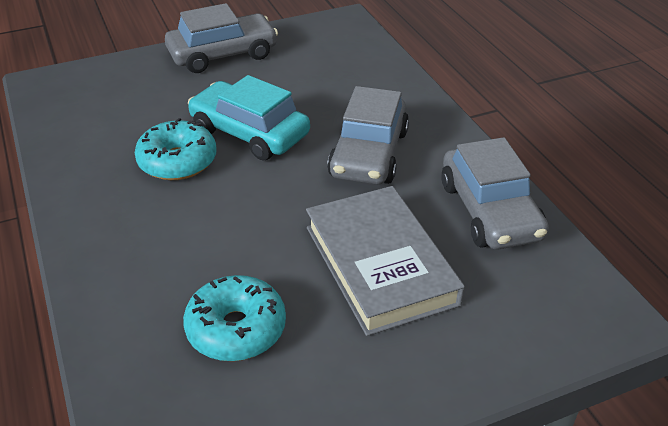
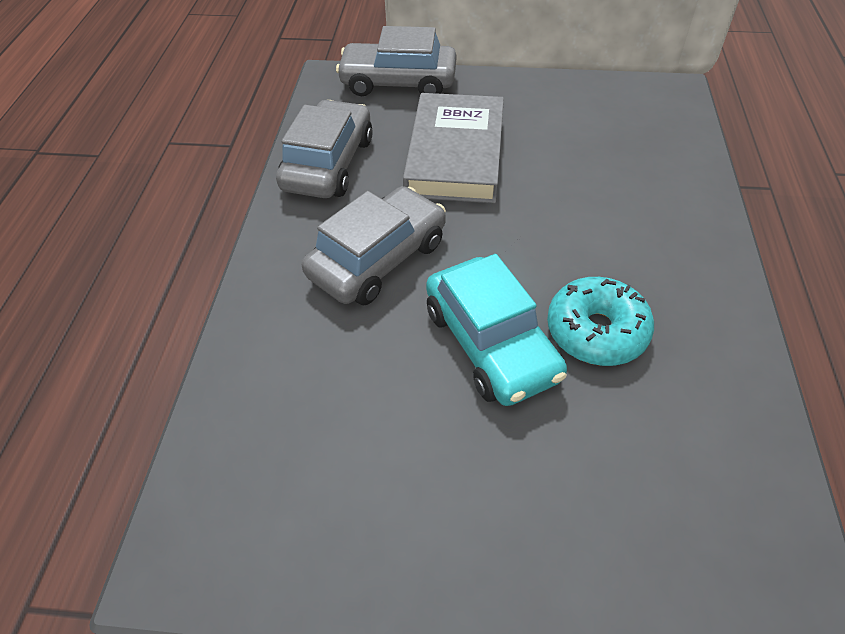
camera: 150 degrees left, 10 degrees up
grey car [165,3,278,73] -> grey car moved to [336,26,456,96]
turquoise donut [183,275,286,361] -> none

